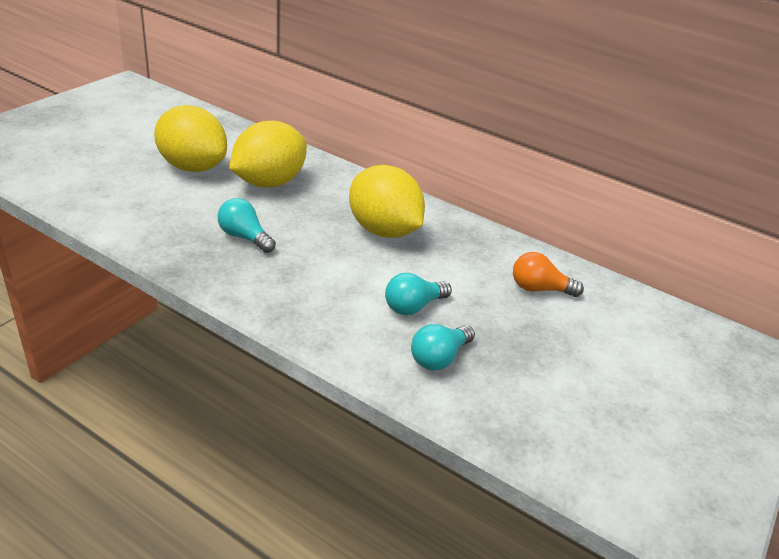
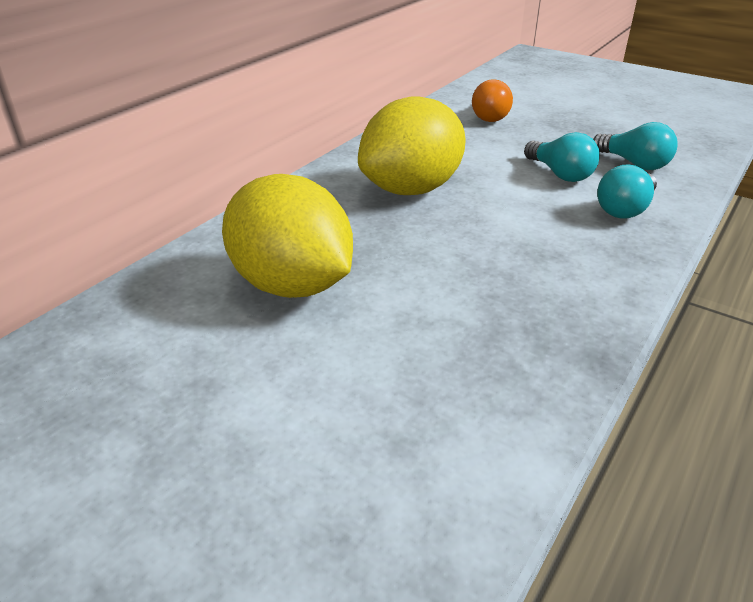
camera: 85 degrees left, 0 degrees up
yellow lemon [154,105,227,172] -> none
turquoise light bulb [217,198,276,253] -> turquoise light bulb moved to [597,164,657,219]

